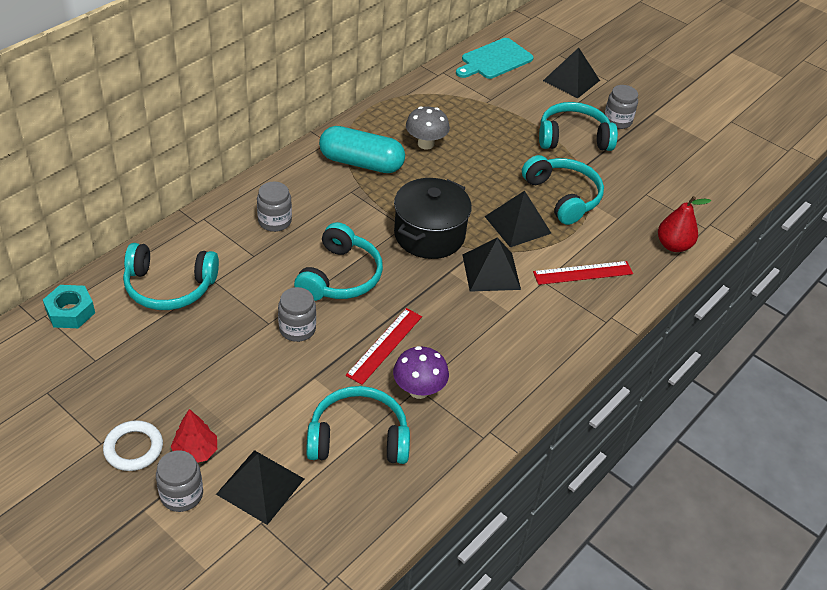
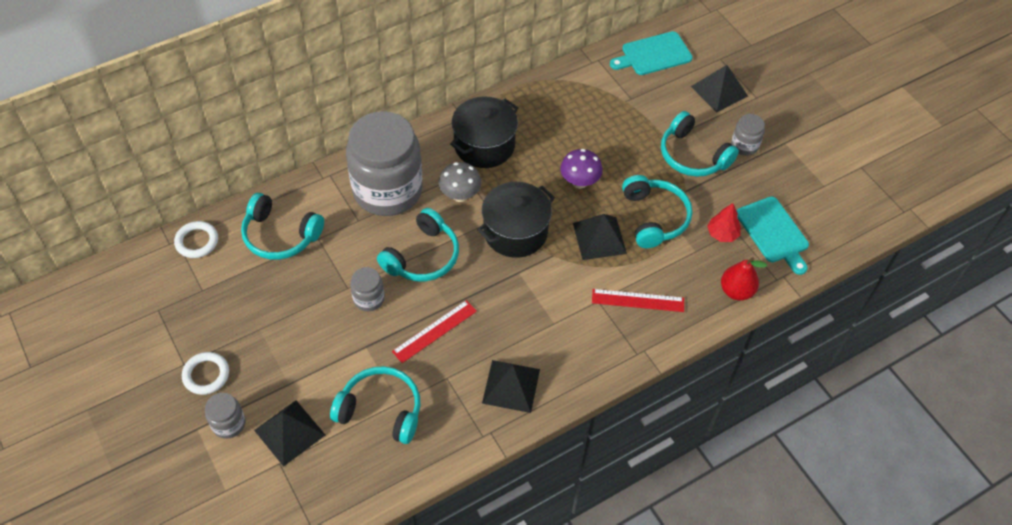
camera: 20 degrees right, 10 degrees up
turquoise nut [43,285,95,328] -> white ring [174,221,218,258]
red tree [171,409,217,463] -> red tree moved to [707,203,741,242]
grey jar [257,182,292,232] -> grey jar [346,111,423,216], size x2.38
turquoise capsule [319,126,405,173] -> black pot [450,96,518,168]
purple mushroom [393,346,449,399] -> purple mushroom moved to [560,149,603,189]
grey mushroom [406,106,450,150] -> grey mushroom moved to [439,162,481,202]
black pyramid [462,238,521,292] -> black pyramid moved to [482,360,540,413]
turquoise headphones [539,102,618,151] -> turquoise headphones turned 150 degrees counterclockwise [661,111,739,177]
none -> turquoise cutting board [737,197,809,275]

